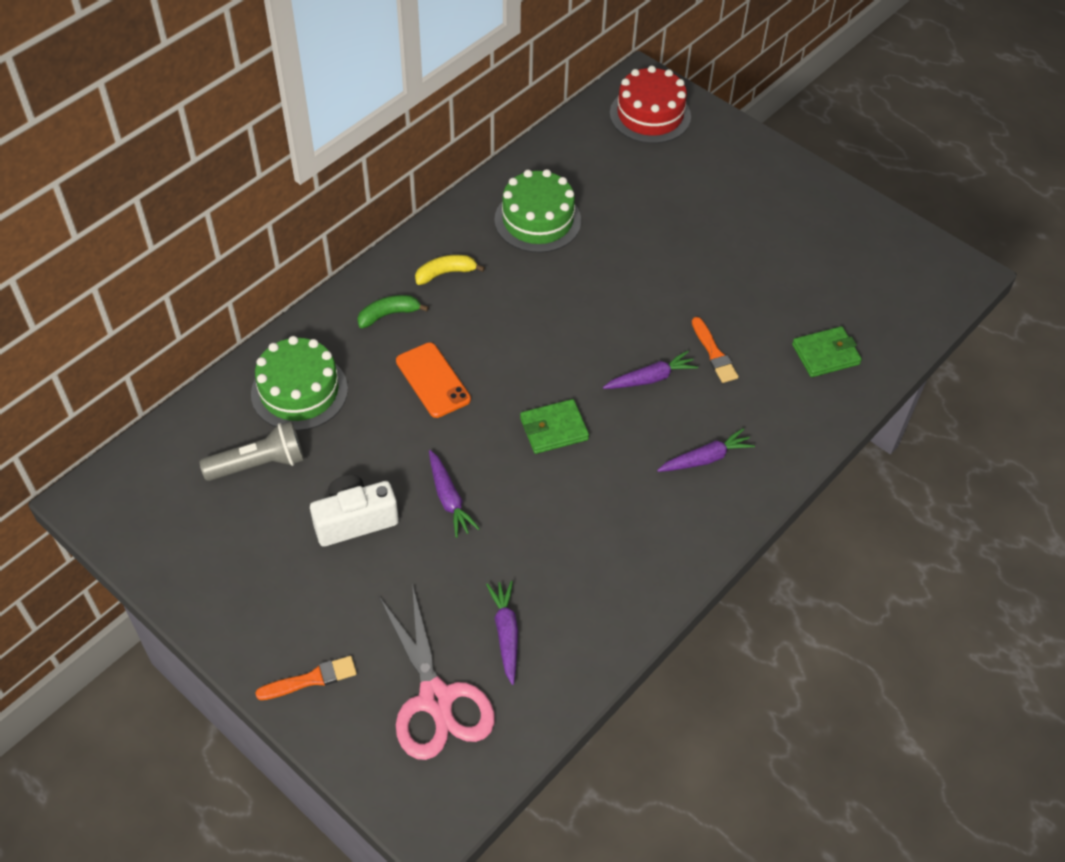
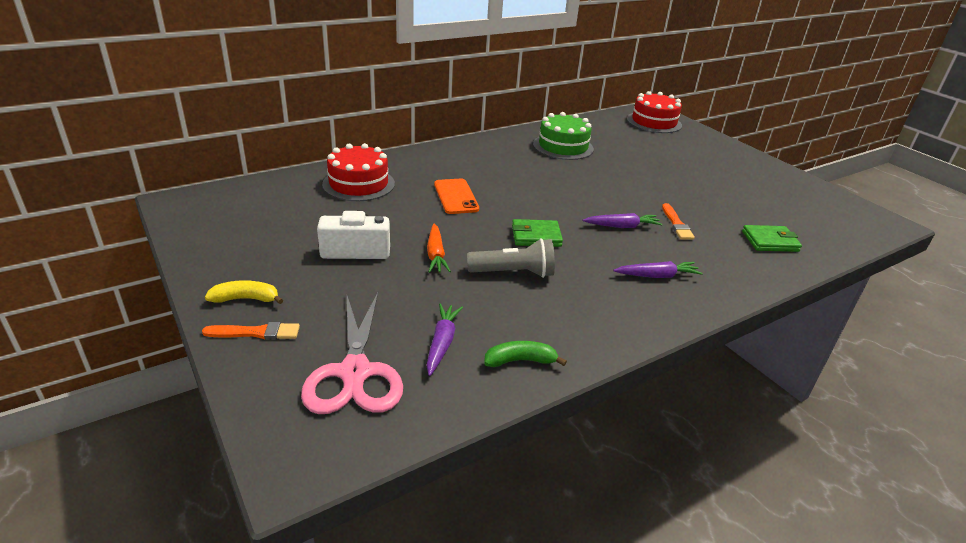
camera: 15 degrees right, 20 degrees down
grey flashlight [199,421,304,481] -> grey flashlight moved to [467,238,555,278]
green cake [251,336,348,431] -> red cake [322,143,395,201]
green banana [357,295,429,328] -> green banana moved to [484,341,567,367]
yellow banana [415,255,485,285] -> yellow banana moved to [205,280,283,304]
purple carrot [429,450,480,538] -> orange carrot [427,223,451,273]

